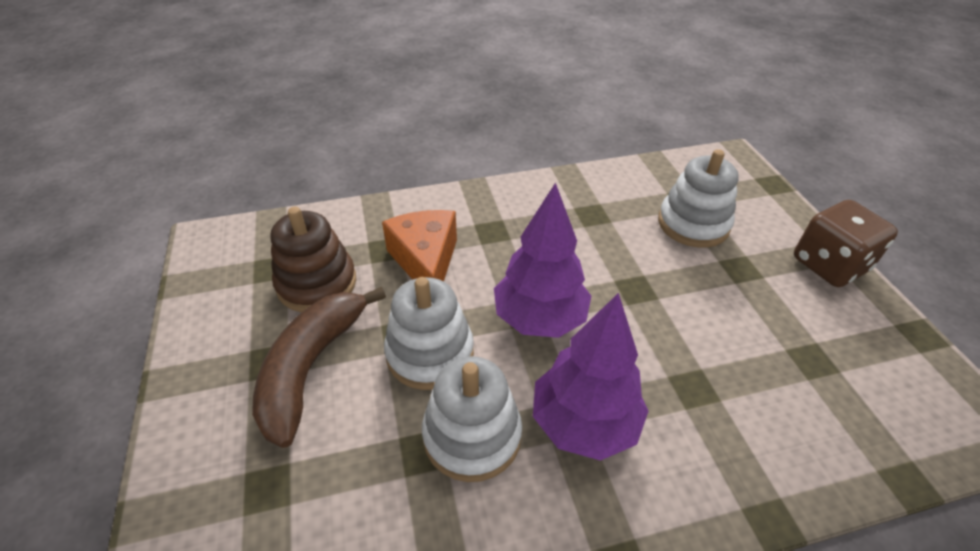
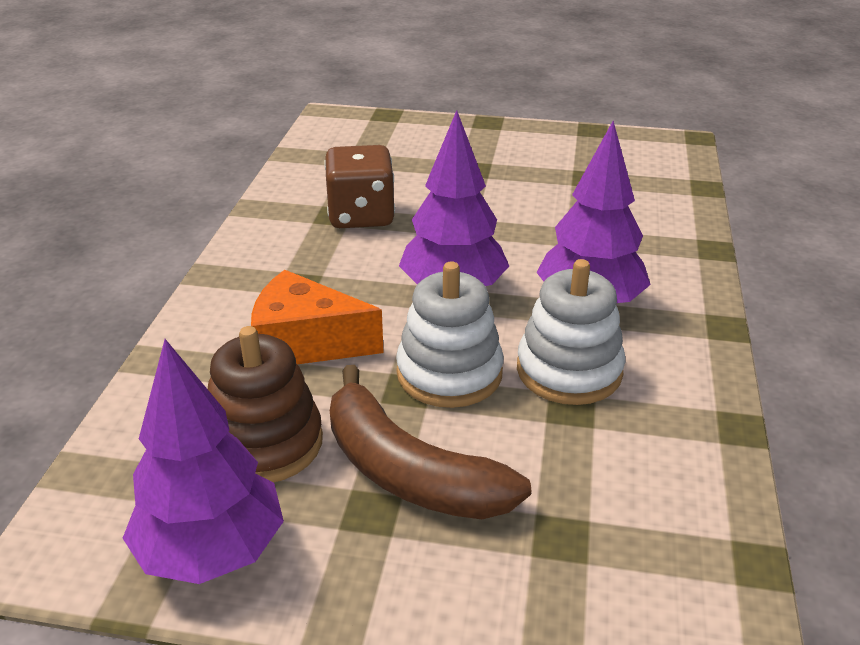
camera: 65 degrees left, 10 degrees down
white stacking toy [658,149,739,248] -> none
brown dice [794,200,898,287] -> brown dice moved to [324,145,395,228]
none -> purple tree [123,339,284,584]

